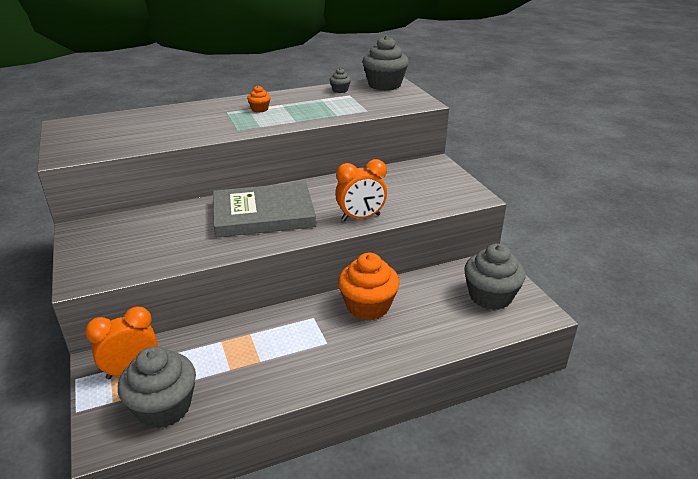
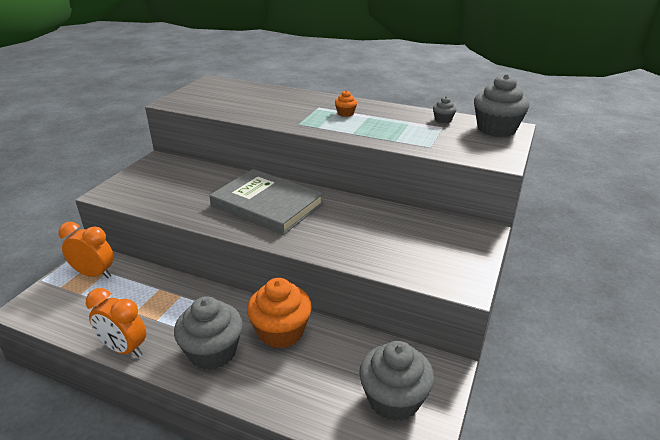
camera: 45 degrees right, 0 degrees up
grey cupcake [118,346,196,429] -> grey cupcake moved to [174,296,243,370]
orange clock [335,159,387,221] -> orange clock moved to [86,288,146,357]

